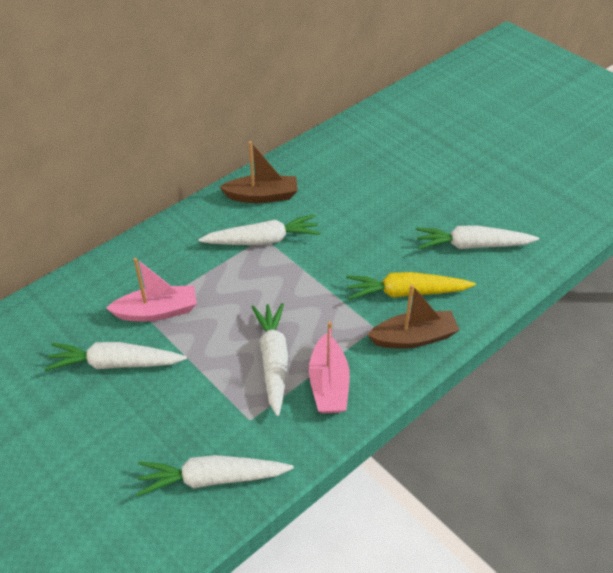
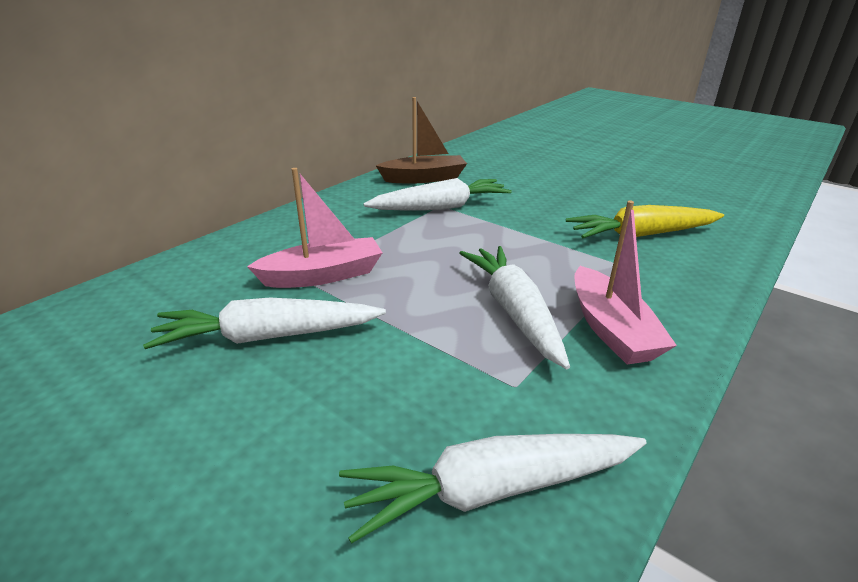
camera: 10 degrees left, 15 degrees down
brown boat [367,284,460,349] -> none
white carrot [415,226,539,249] -> none

